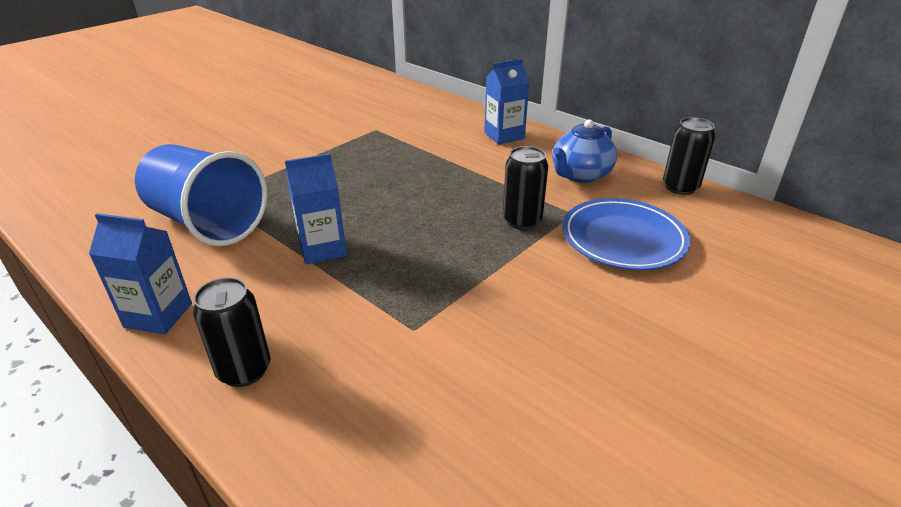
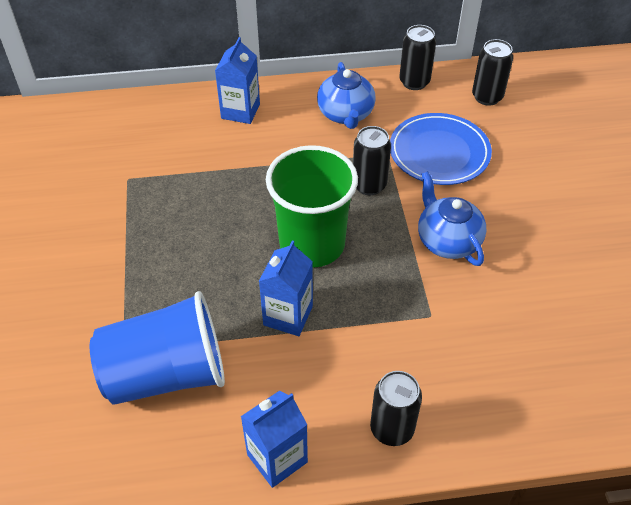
camera: 50 degrees left, 15 degrees up
none -> green cup [266,145,358,268]
none -> blue teapot [418,171,486,266]
none -> black can [472,39,513,106]

